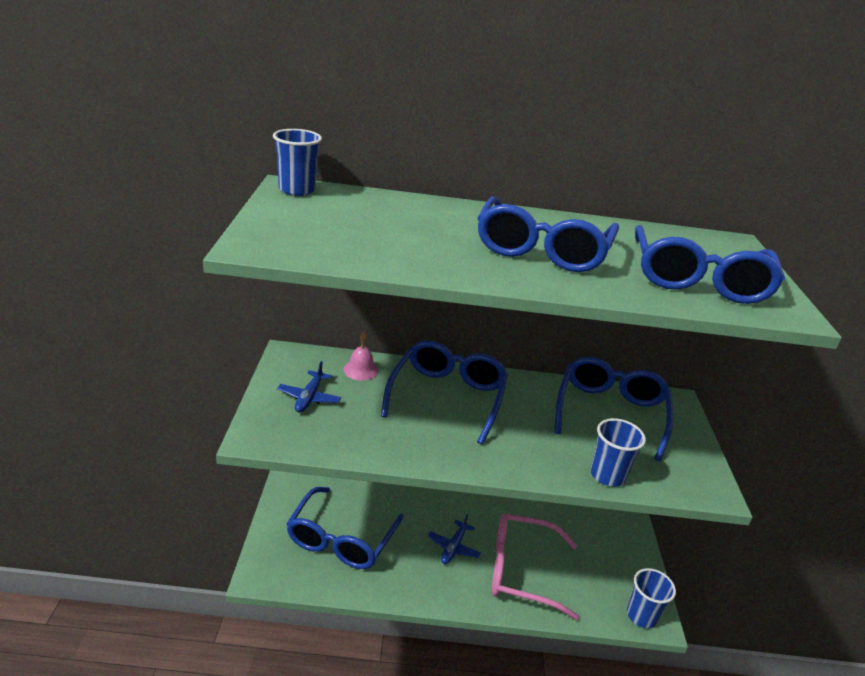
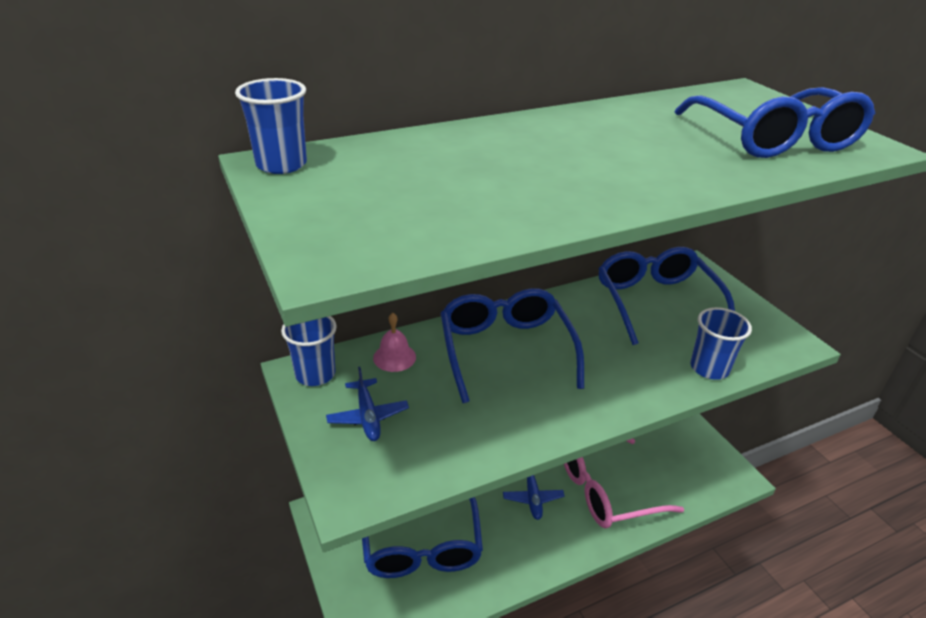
camera: 25 degrees left, 5 degrees up
blue glasses [478,196,619,272] -> none
blue cup [627,568,676,628] -> blue cup moved to [281,316,337,386]

